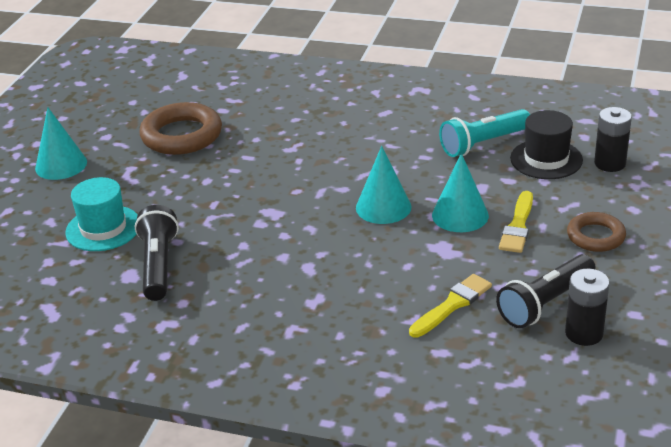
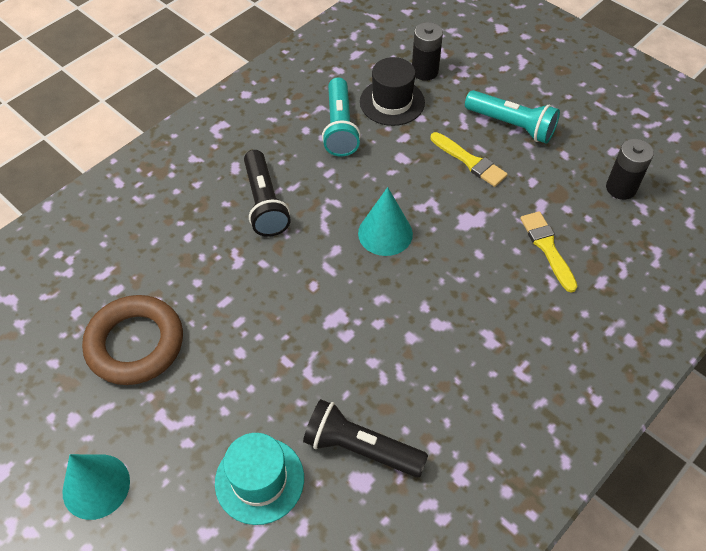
camera: 65 degrees left, 20 degrees up
turquoise cone [432,153,489,232] -> none
black flashlight [496,254,596,328] -> black flashlight moved to [244,150,291,237]
brown ring [567,212,626,252] -> turquoise flashlight [465,90,560,144]

